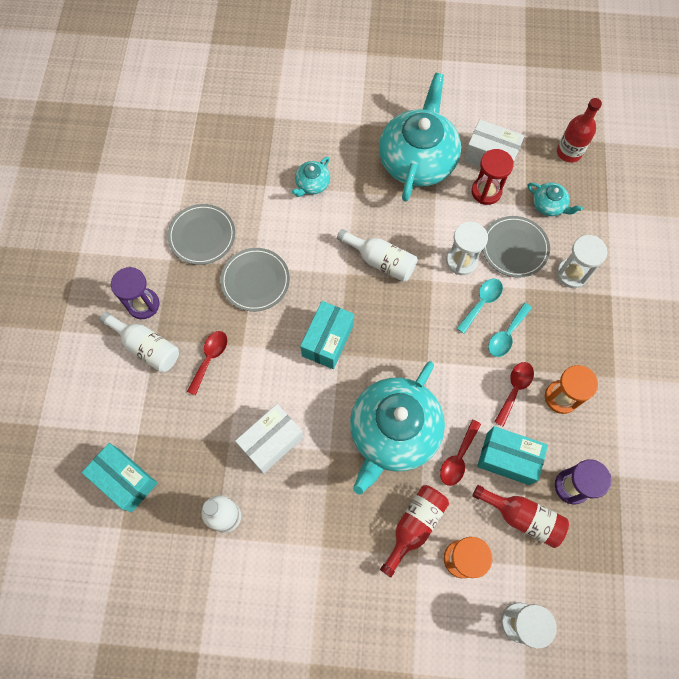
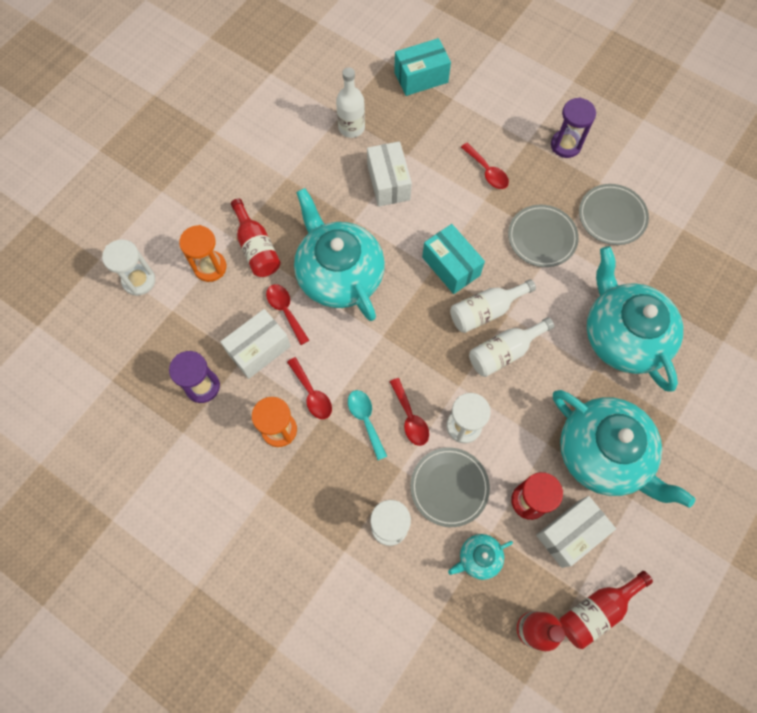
camera: 120 degrees right, 0 degrees up
white bottle [100,312,179,373] -> white bottle moved to [450,279,536,333]
turquoise teapot [292,157,330,197] -> turquoise teapot [587,246,683,391], size x2.31
turquoise spoon [457,279,503,334] -> red spoon [390,378,429,446]
red bottle [473,485,569,548] -> red bottle moved to [559,571,653,649]
turquoise box [477,426,548,485] -> white box [220,309,291,379]

